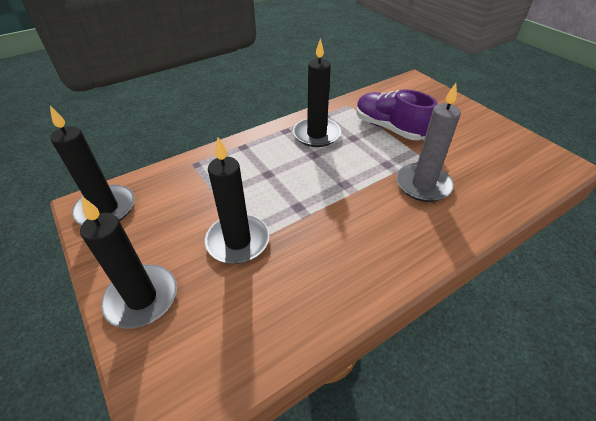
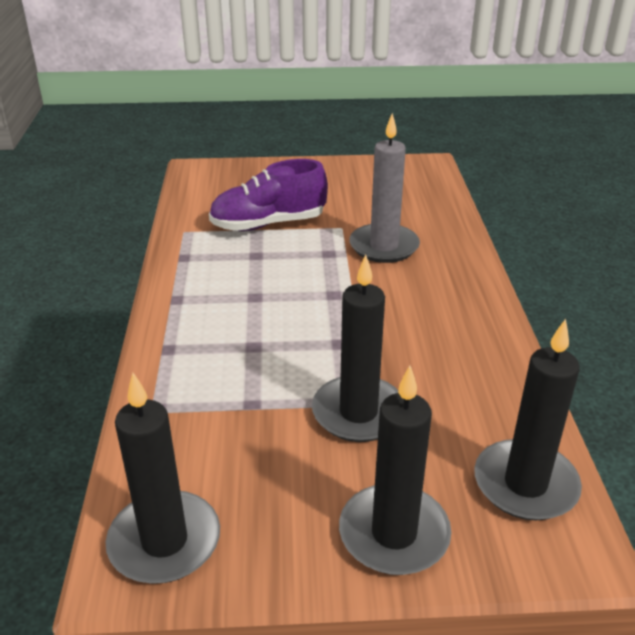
camera: 60 degrees left, 10 degrees down
black candle [293,38,341,147] -> black candle moved to [474,319,582,521]

